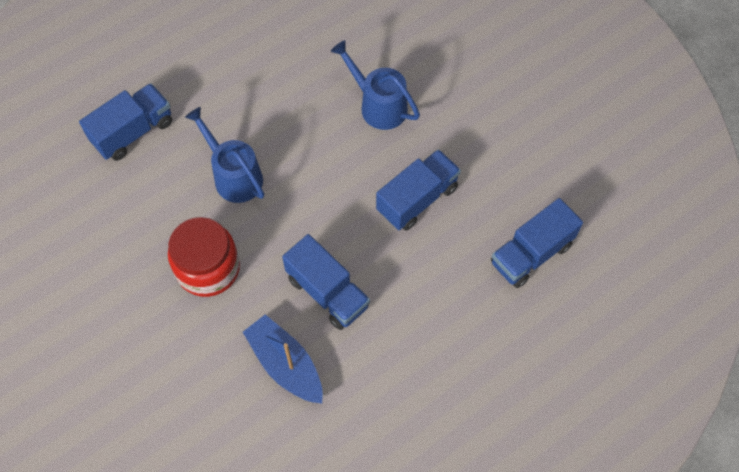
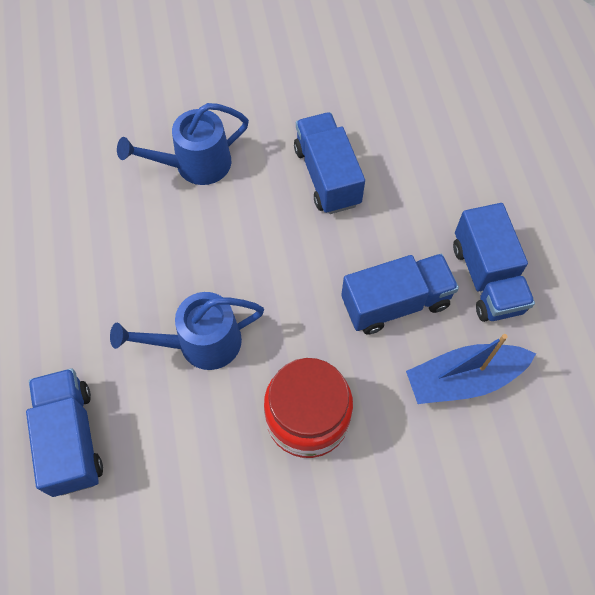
camera: 65 degrees left, 0 degrees up
blue truck [491,198,583,288] -> blue truck moved to [453,203,535,322]

